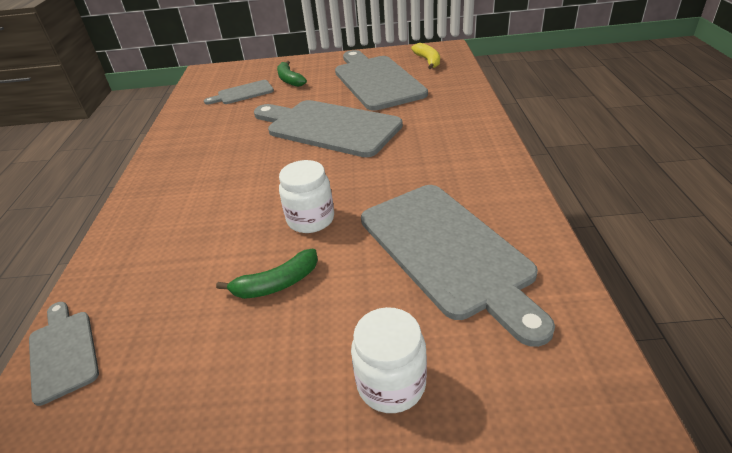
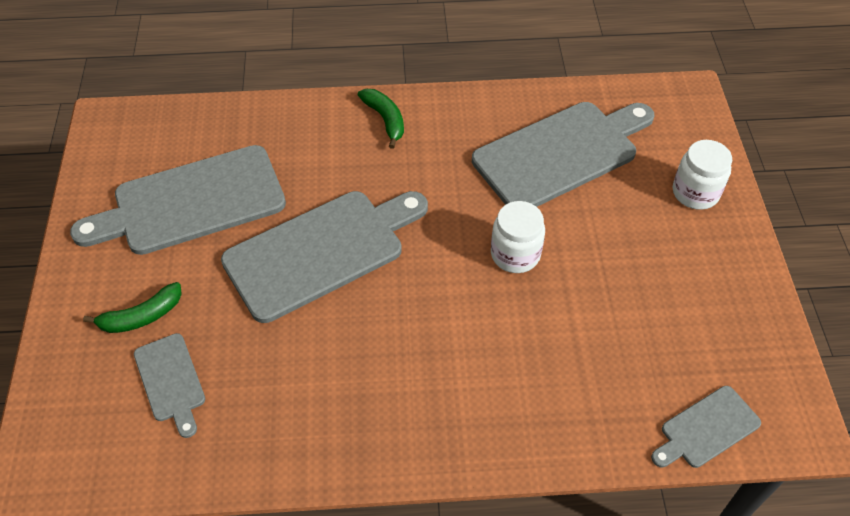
camera: 95 degrees left, 15 degrees up
green banana [216,249,318,299] -> green banana moved to [358,89,404,149]
grey cutting board [254,100,403,157] -> grey cutting board turned 150 degrees counterclockwise [221,191,428,323]
yellow banana [411,43,440,69] -> none

